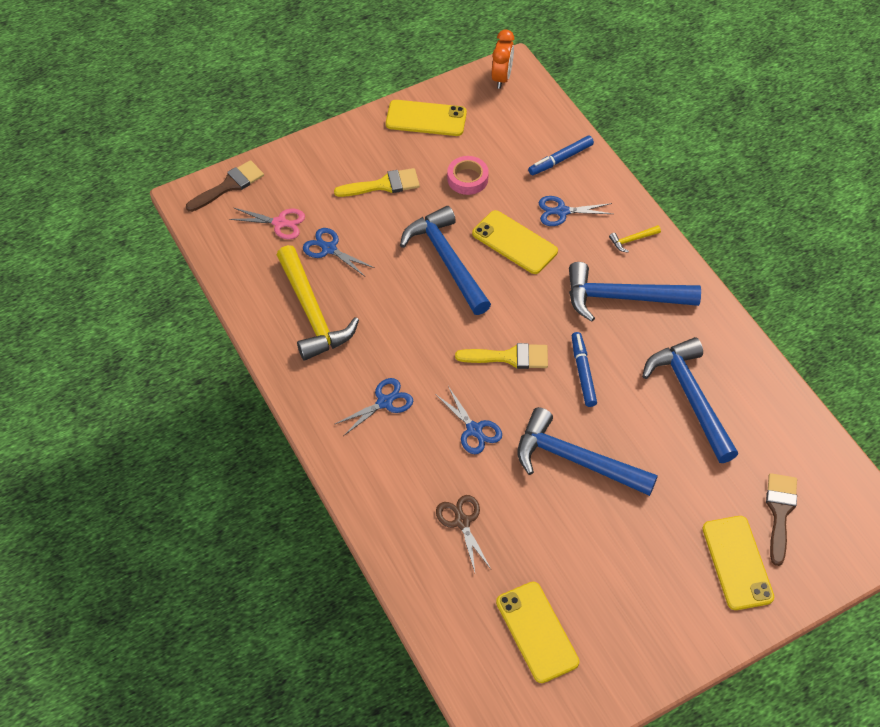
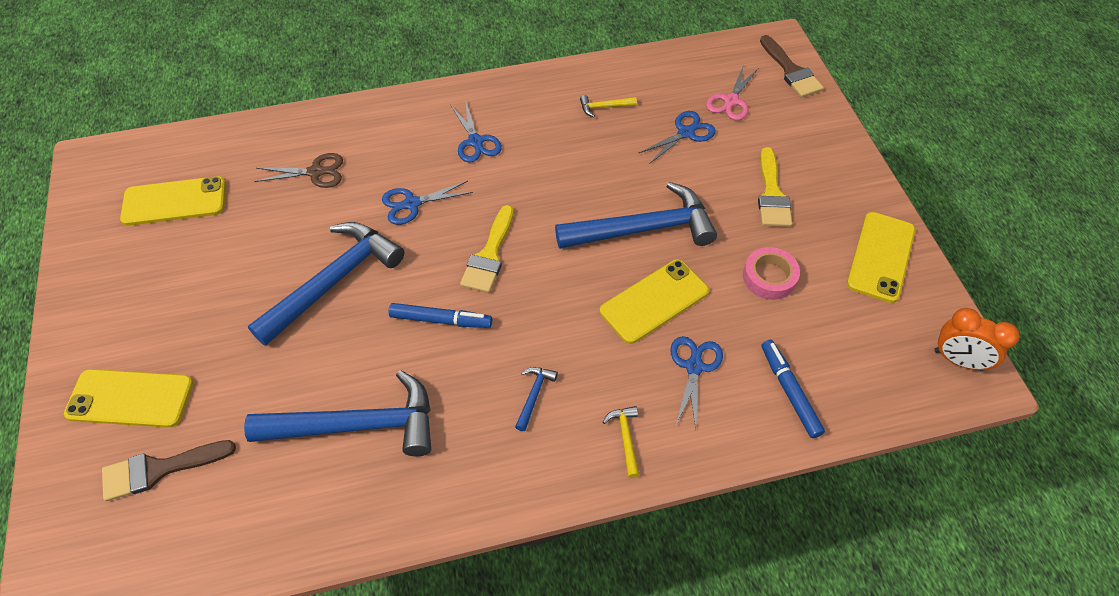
camera: 105 degrees right, 0 degrees up
yellow hammer [277,245,359,361] -> yellow hammer [580,95,637,117], size x0.40
blue hammer [569,262,701,322] -> blue hammer [515,367,558,431], size x0.40
brown brush [766,473,797,566] -> brown brush turned 135 degrees clockwise [102,440,236,501]

